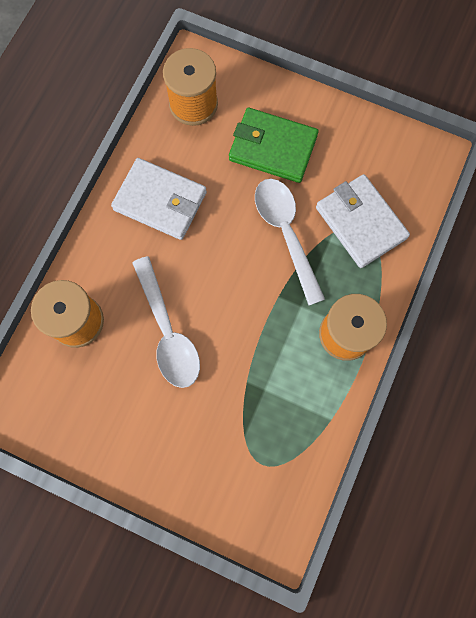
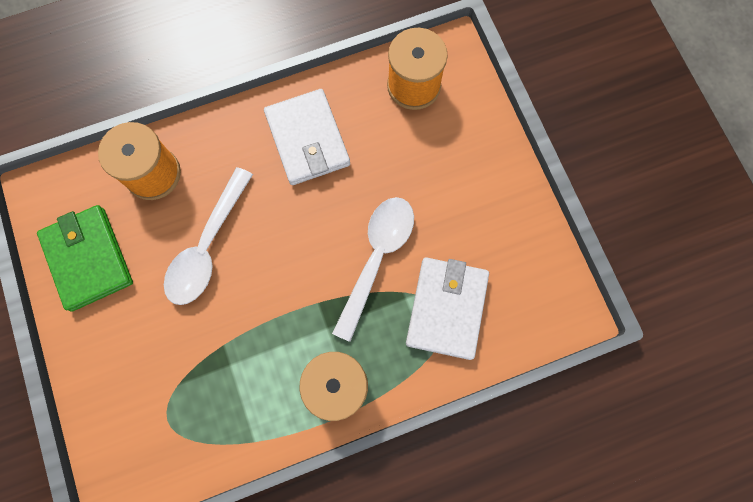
camera: 45 degrees right, 0 degrees up
green wallet [229,108,319,183] -> green wallet moved to [37,205,133,312]

